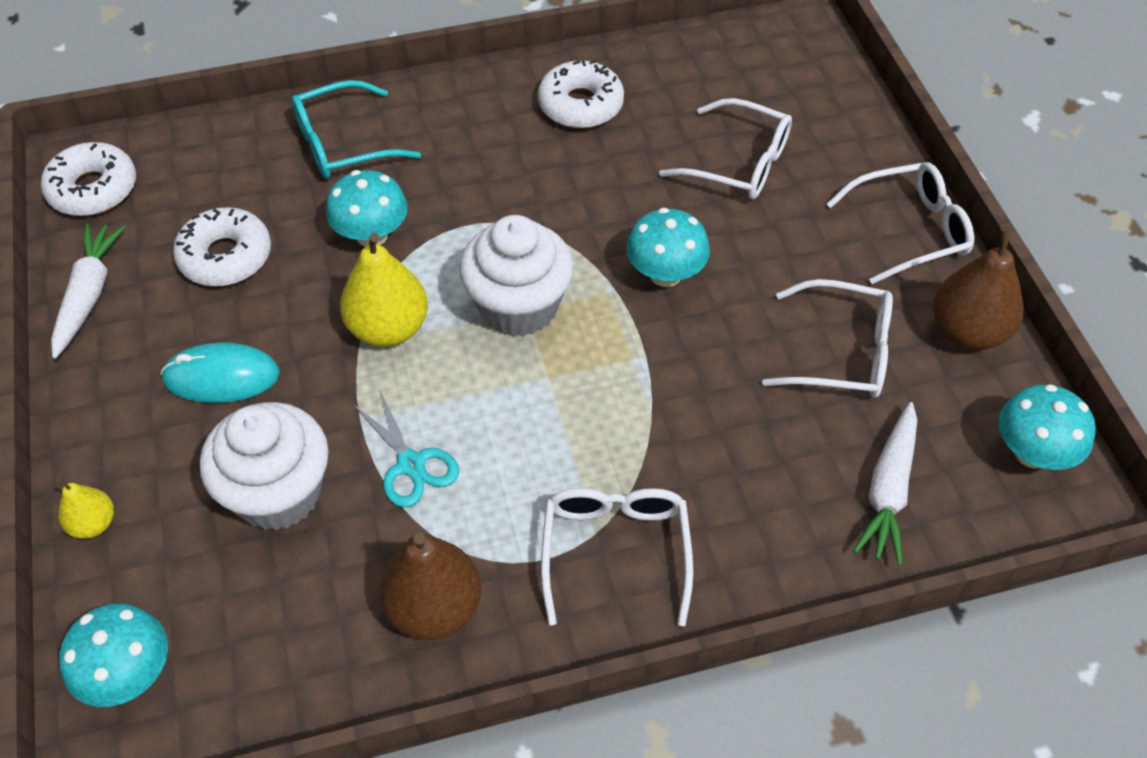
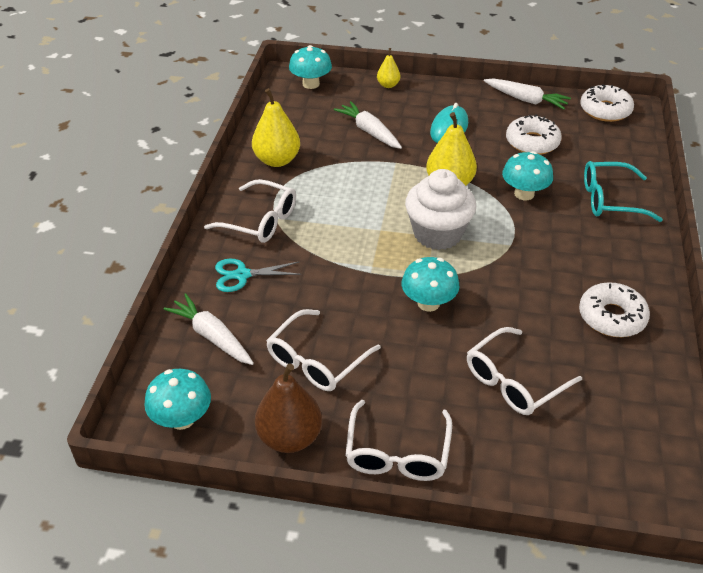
camera: 115 degrees right, 10 degrees down
white cupcake [200,402,329,531] -> white carrot [334,101,402,149]
turquoise glasses [291,80,421,179] -> turquoise glasses turned 90 degrees counterclockwise [584,161,663,222]
turquoise scissors [352,389,459,508] -> turquoise scissors moved to [215,259,302,292]
brown pear [379,533,481,640] -> yellow pear [252,88,300,167]

